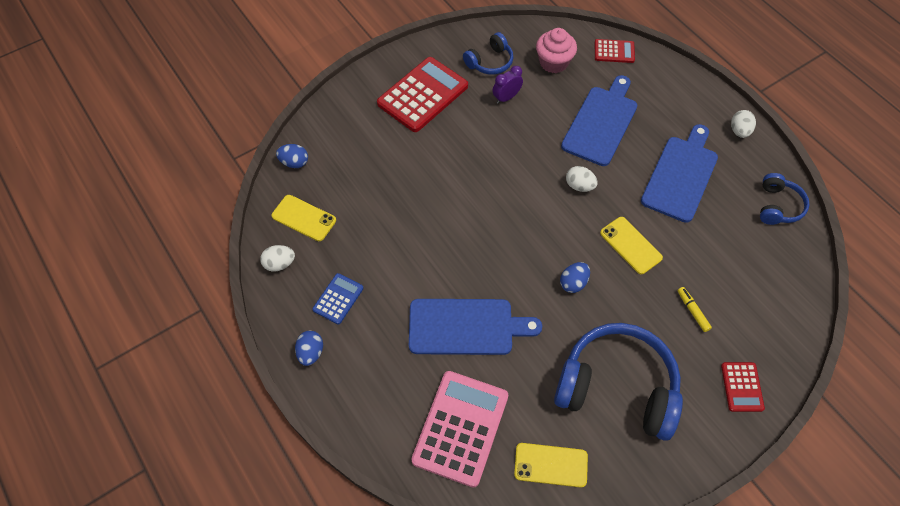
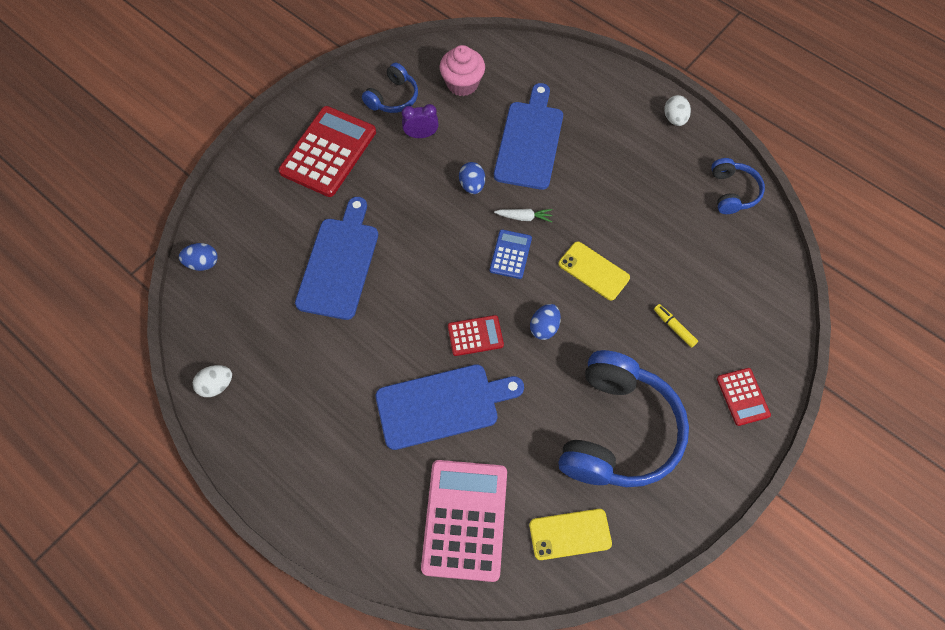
camera: 15 degrees left, 5 degrees up
yellow phone [271,195,336,241] -> none
blue egg [295,331,323,366] -> blue egg moved to [459,162,485,194]
blue calculator [312,273,364,324] -> blue calculator moved to [490,229,532,279]
purple clock [493,66,523,104] -> purple clock turned 45 degrees clockwise [402,104,439,138]
blue headphones [554,323,683,441] -> blue headphones turned 105 degrees clockwise [558,350,689,487]
white egg [566,166,598,192] -> white carrot [494,209,553,222]
red calculator [595,39,635,63] -> red calculator moved to [448,315,504,356]
blue cutting board [641,124,718,223] -> blue cutting board moved to [295,197,378,320]

